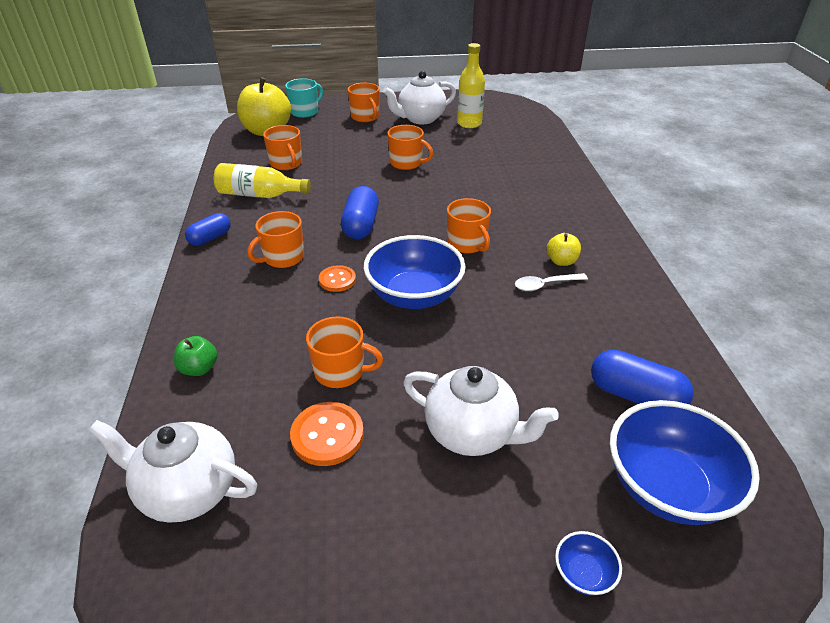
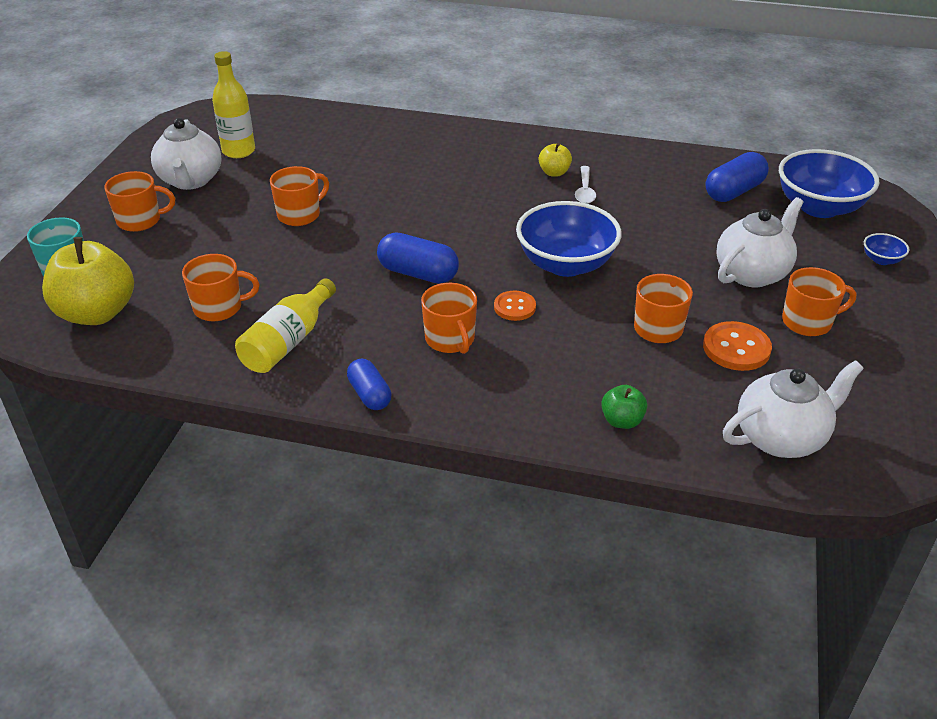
camera: 70 degrees left, 0 degrees up
white teapot [88,420,257,523] -> white teapot turned 150 degrees counterclockwise [723,360,864,458]
orange mug [447,198,491,253] -> orange mug moved to [782,267,856,336]

